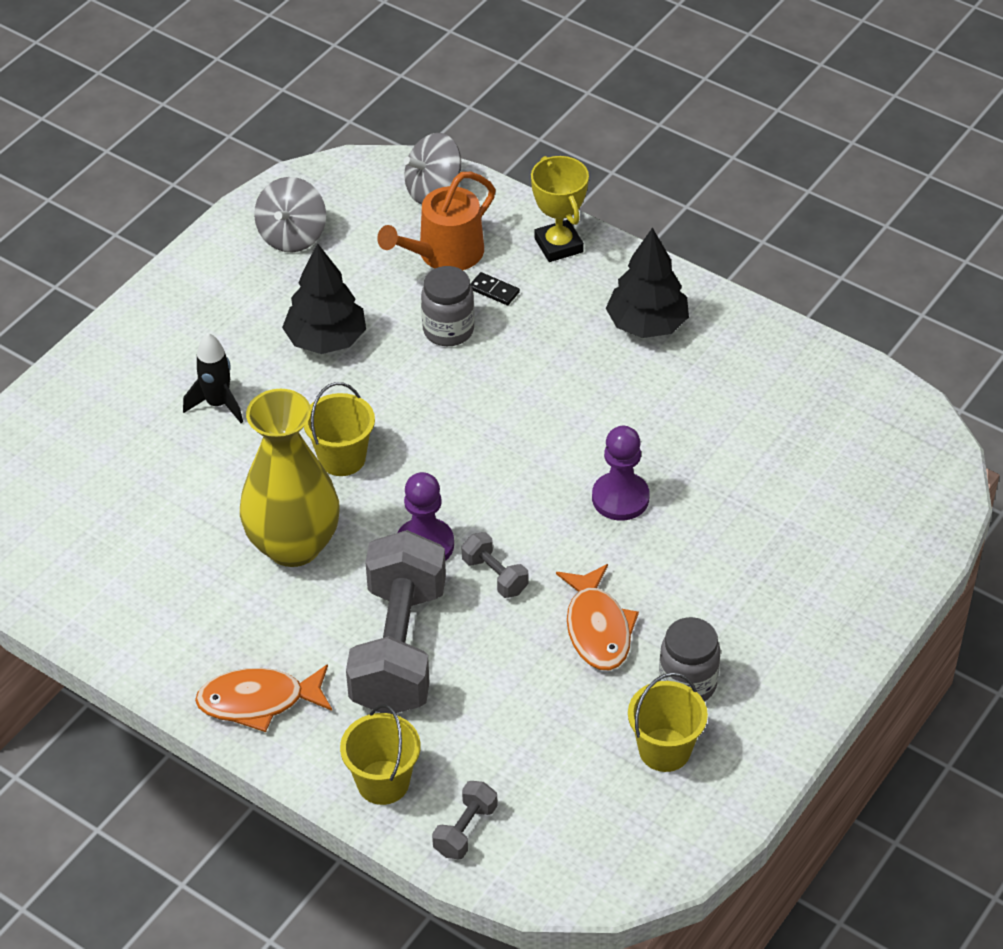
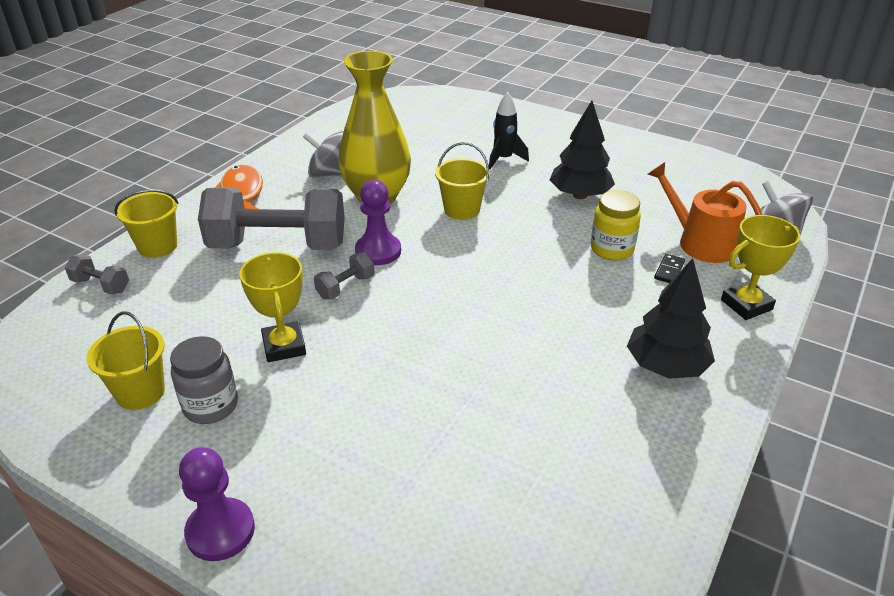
camera: 85 degrees right, 10 degrees down
grey spinning top [254,177,326,252] -> grey spinning top moved to [303,131,344,178]
grey jar [421,266,475,346] -> yellow jar [591,190,641,261]
orange fish [556,564,639,670] -> yellow trophy [239,252,306,362]
purple pawn [592,426,650,521] -> purple pawn moved to [179,447,255,561]

